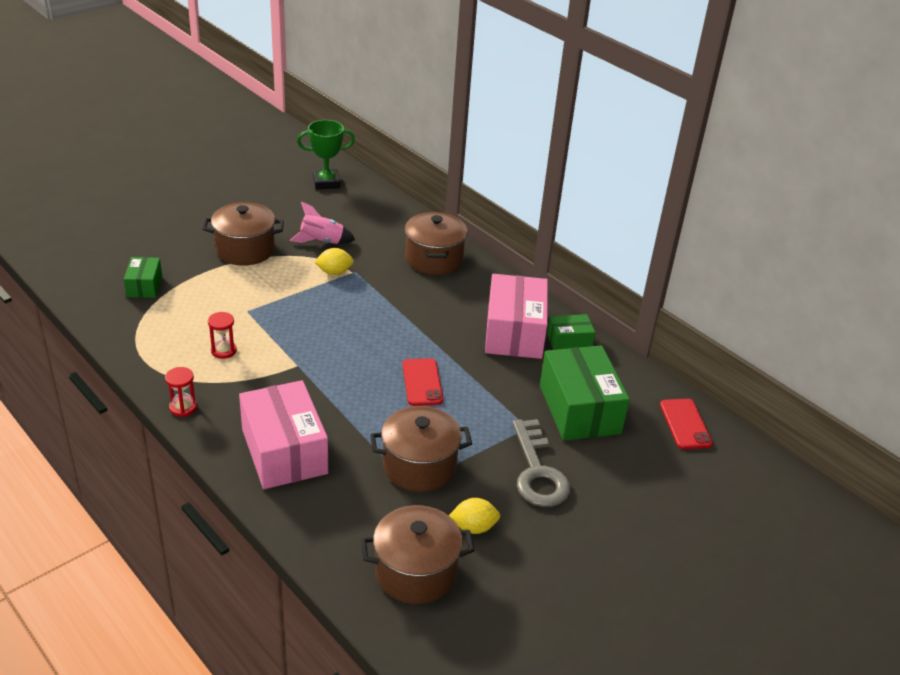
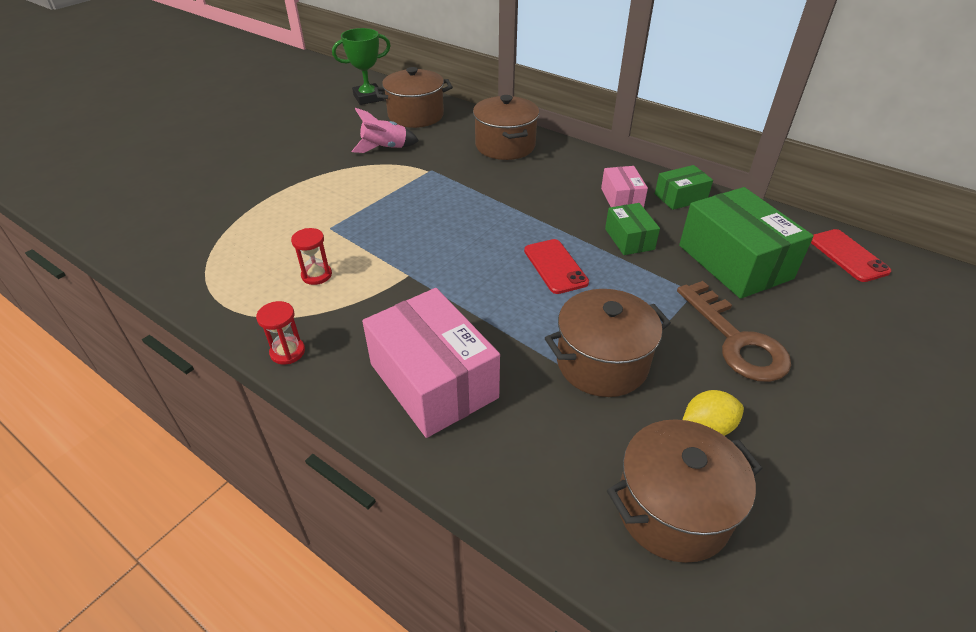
camera: 10 degrees left, 5 degrees up
green box [124,257,162,298] -> green box moved to [605,203,660,255]
brown pot [202,202,284,266] -> brown pot moved to [374,67,453,128]
yellow lemon [314,248,354,275] -> none
pink box [485,274,548,359] -> pink box [601,166,648,208], size x0.52
grey key [512,419,571,507] -> brown key [677,281,791,382]

